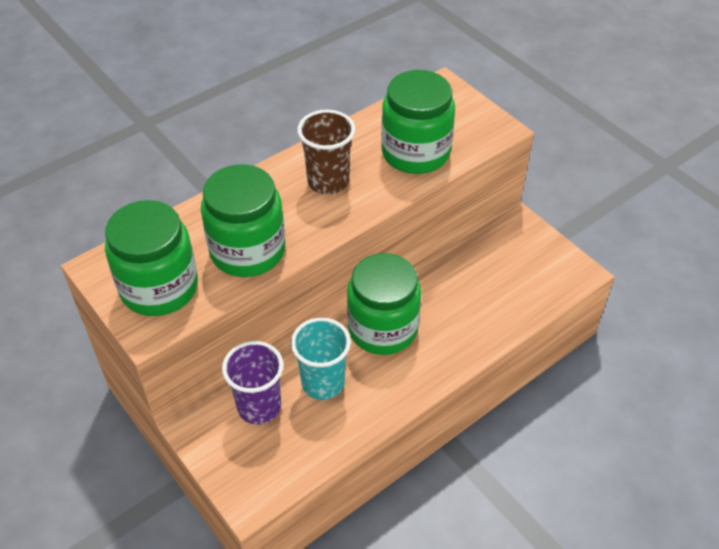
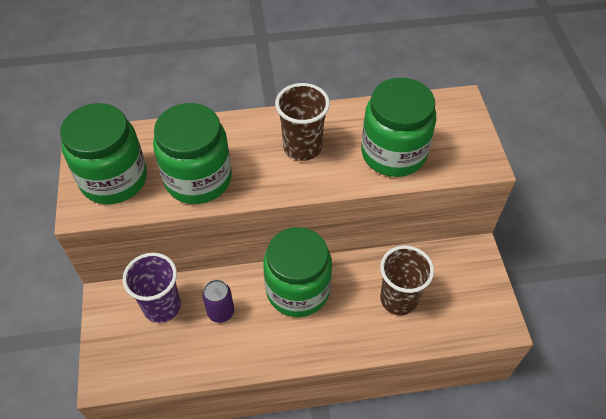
camera: 30 degrees right, 5 degrees up
turquoise cup [291,318,351,400] -> purple can [202,279,234,323]
none -> brown cup [380,245,434,315]

